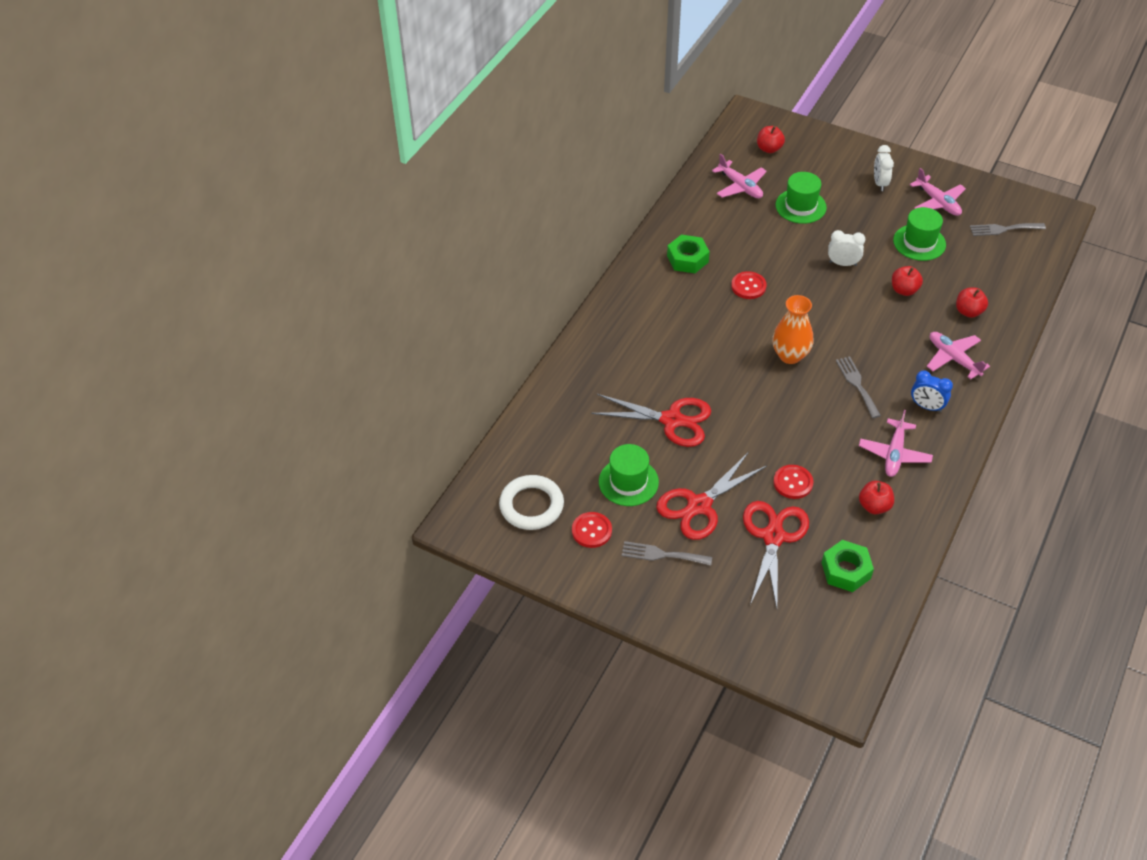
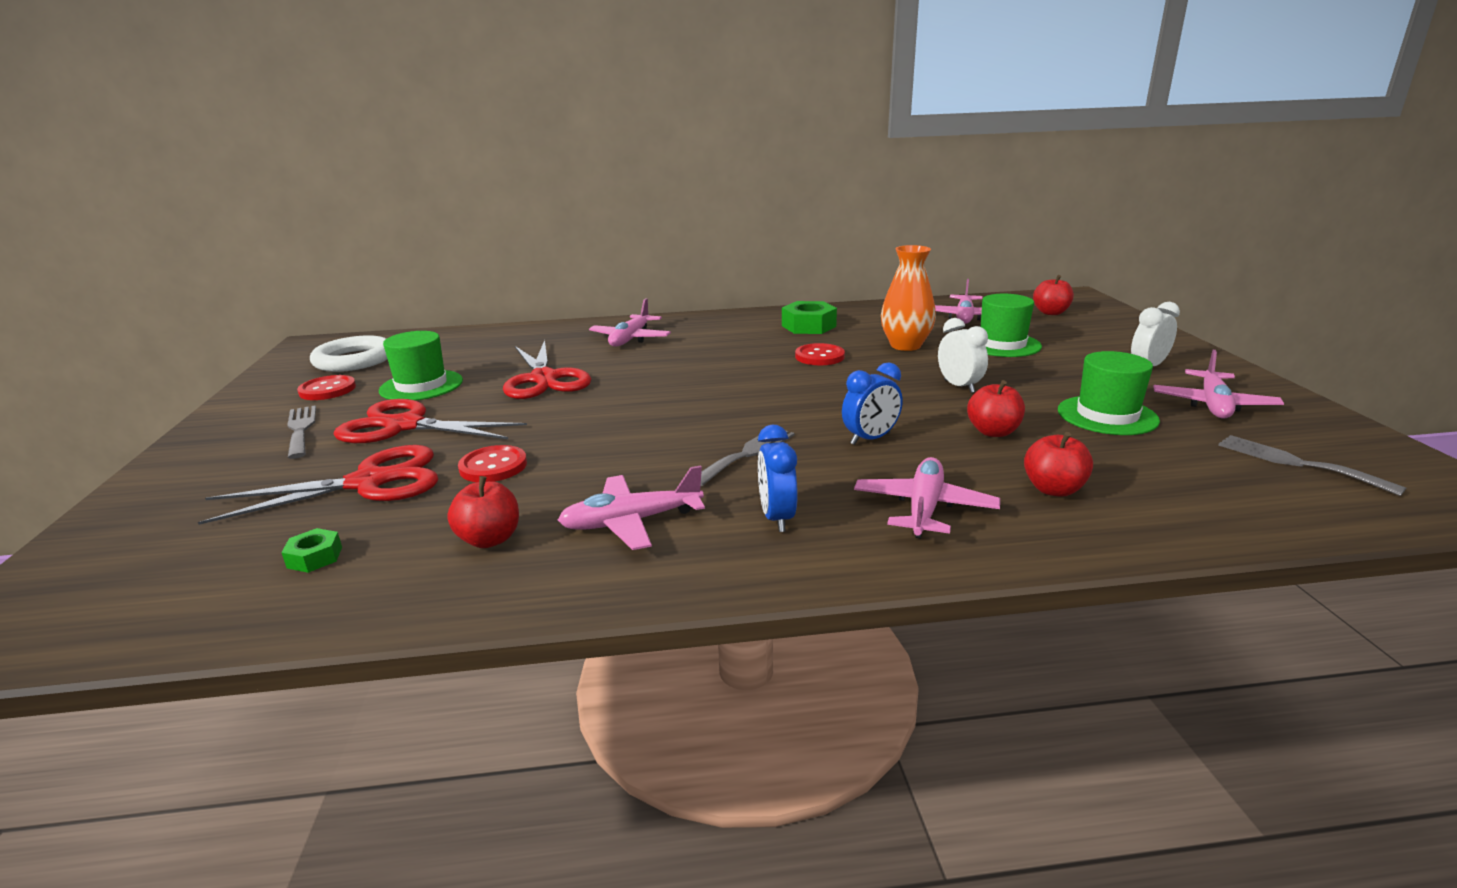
camera: 55 degrees right, 25 degrees down
orange vase [772,295,813,364] -> orange vase moved to [881,245,936,351]
green nut [822,540,874,592] -> green nut [281,528,342,573], size x0.53
none -> pink plane [589,298,671,347]
none -> blue clock [842,362,903,445]

